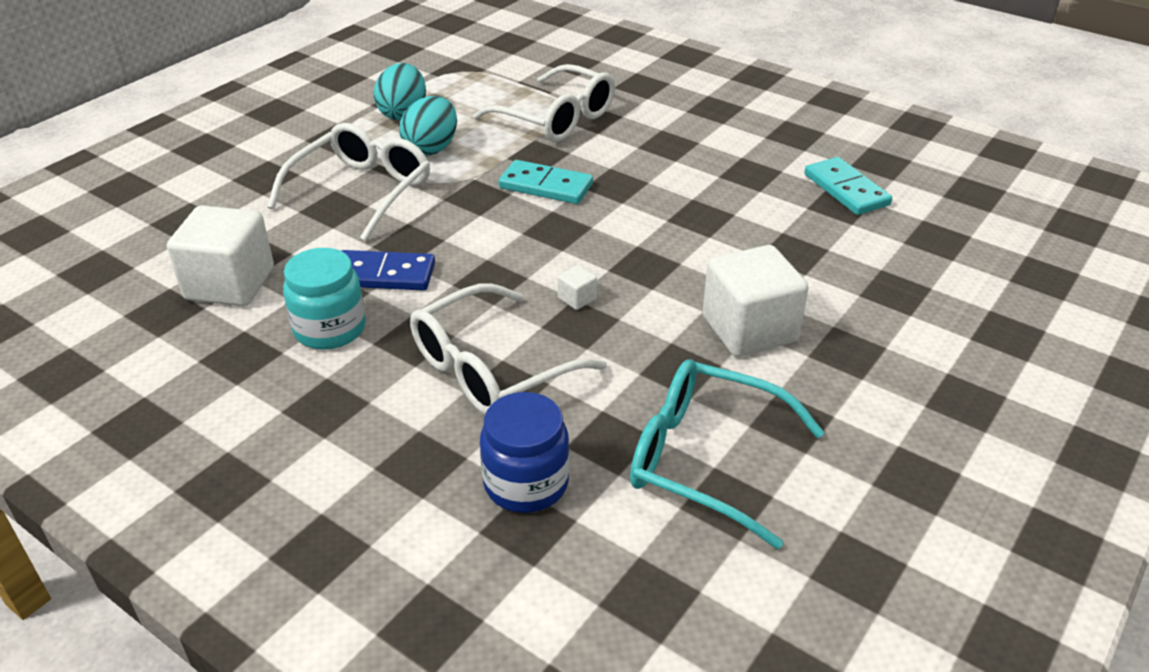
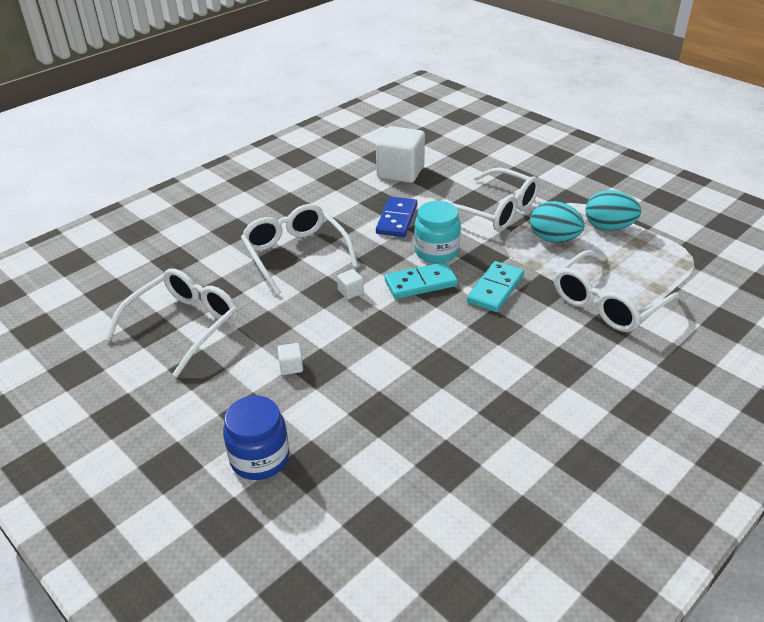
camera: 100 degrees right, 0 degrees up
turquoise jar [283,248,366,350] -> turquoise jar moved to [414,201,461,263]
blue jar [480,392,569,513] -> blue jar moved to [223,396,289,480]
turquoise glasses [630,359,825,549] -> white glasses [105,268,238,377]
white cube [703,245,809,357] -> white cube [277,343,303,375], size x0.41
turquoise domino [804,157,892,215] -> turquoise domino moved to [385,262,458,299]

